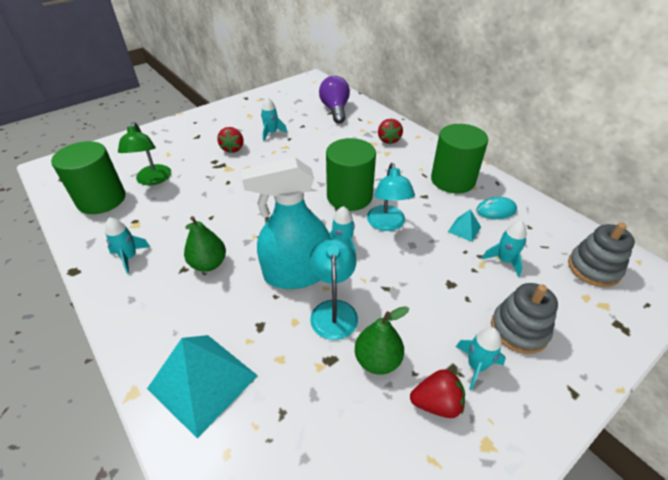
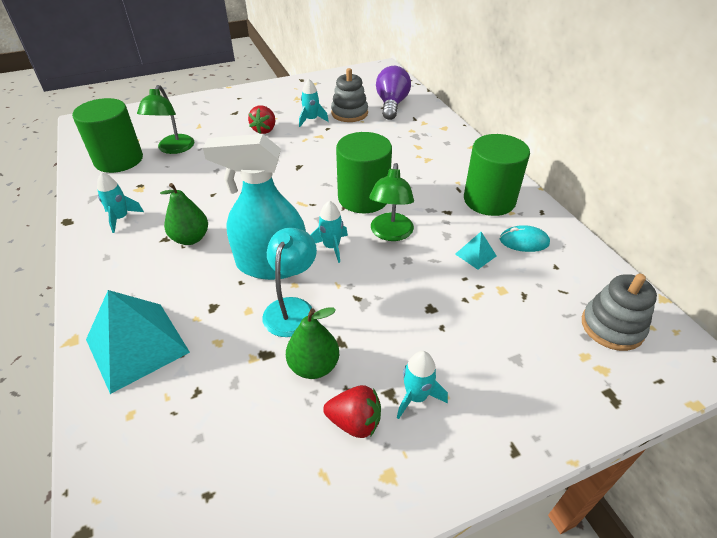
camera: 15 degrees right, 0 degrees up
turquoise lamp [367,163,415,231] -> green lamp [369,163,414,241]
red strawberry [378,119,403,144] -> none
turquoise rocket [482,220,527,277] -> none
grey stacking toy [491,283,558,354] -> grey stacking toy moved to [331,68,368,122]

